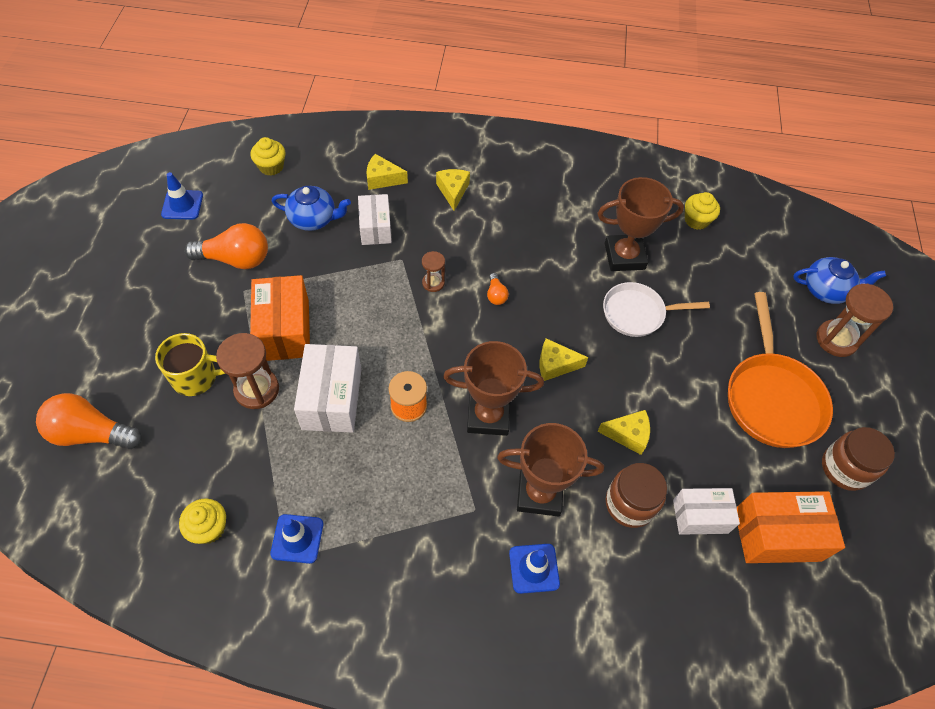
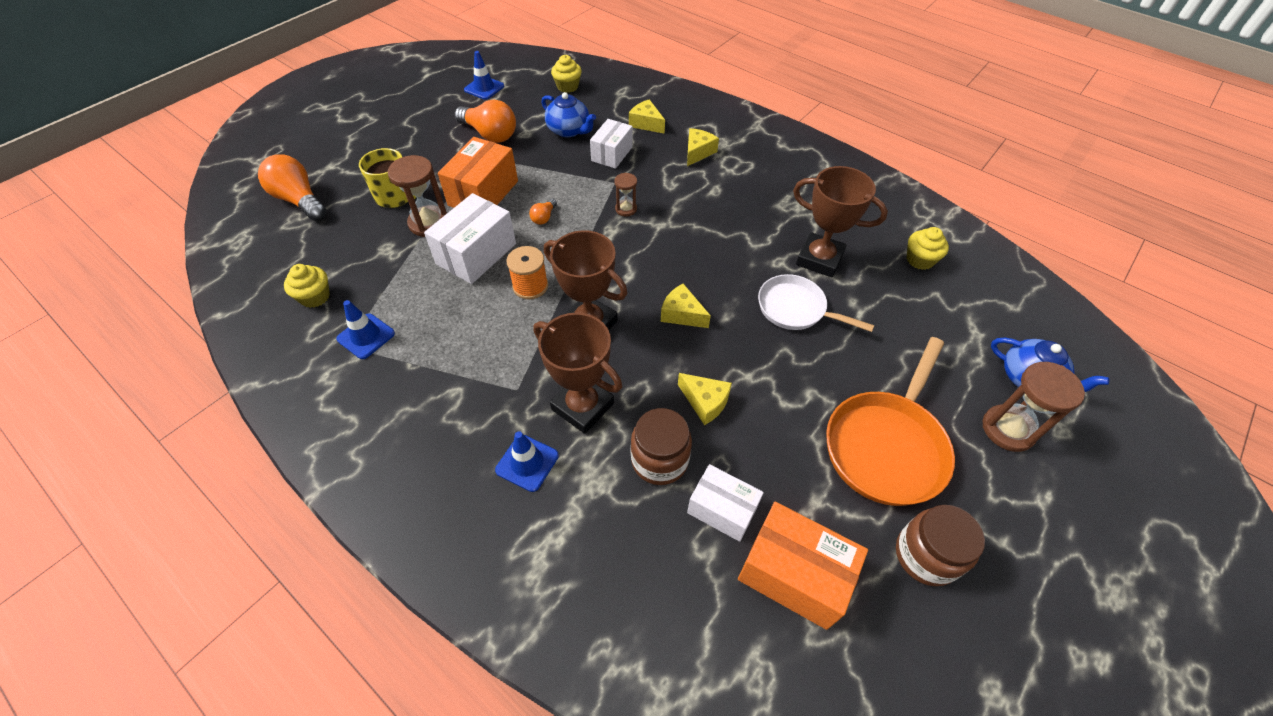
camera: 35 degrees right, 5 degrees down
orange light bulb [487,273,509,305] -> orange light bulb moved to [529,199,557,225]

